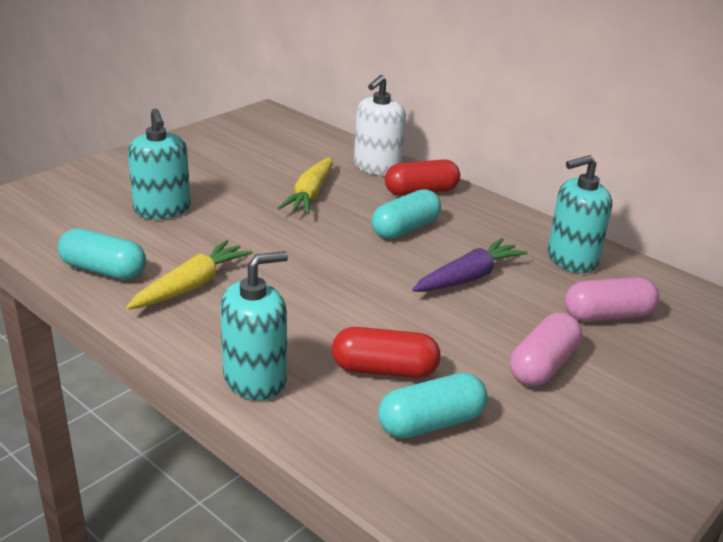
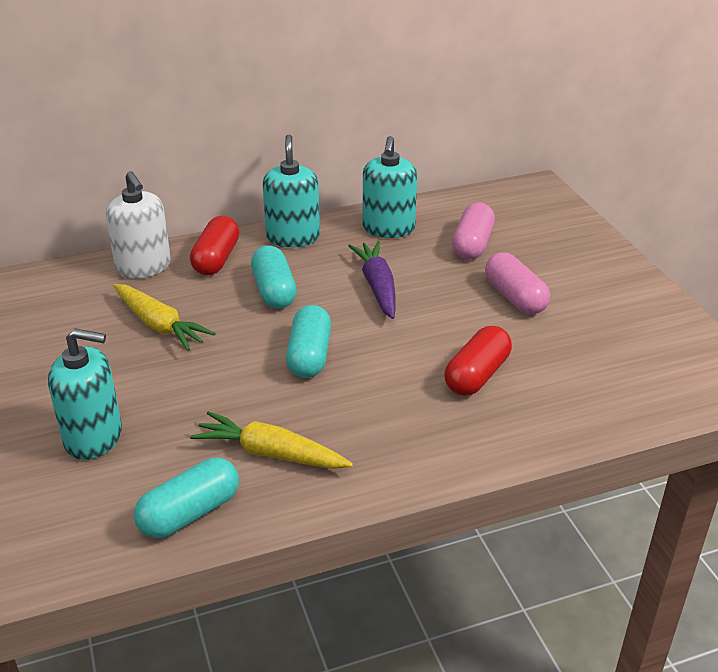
camera: 60 degrees left, 5 degrees up
yellow carrot [126,240,253,309] -> yellow carrot turned 45 degrees counterclockwise [190,411,353,469]
turquoise soap dispenser [220,251,288,400] -> turquoise soap dispenser moved to [263,135,320,247]
turquoise capsule [378,373,488,439] -> turquoise capsule moved to [286,305,331,378]

